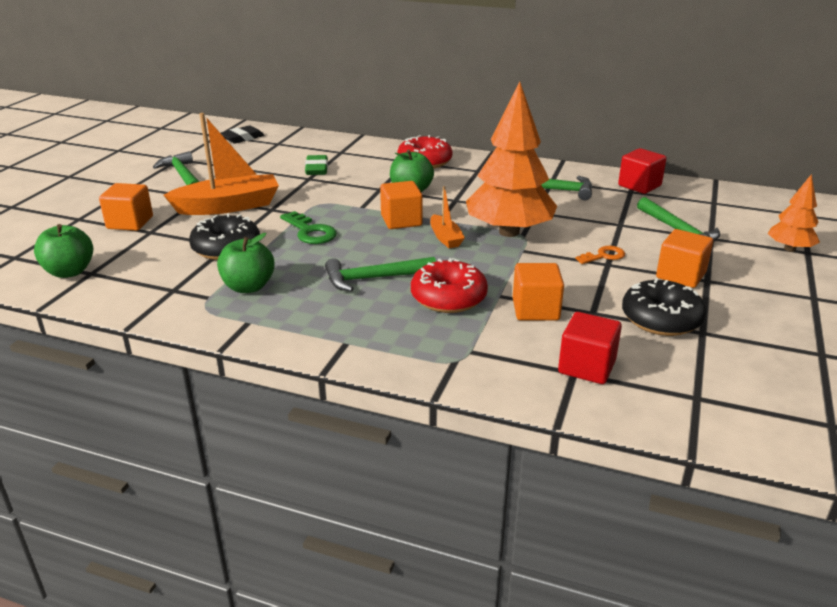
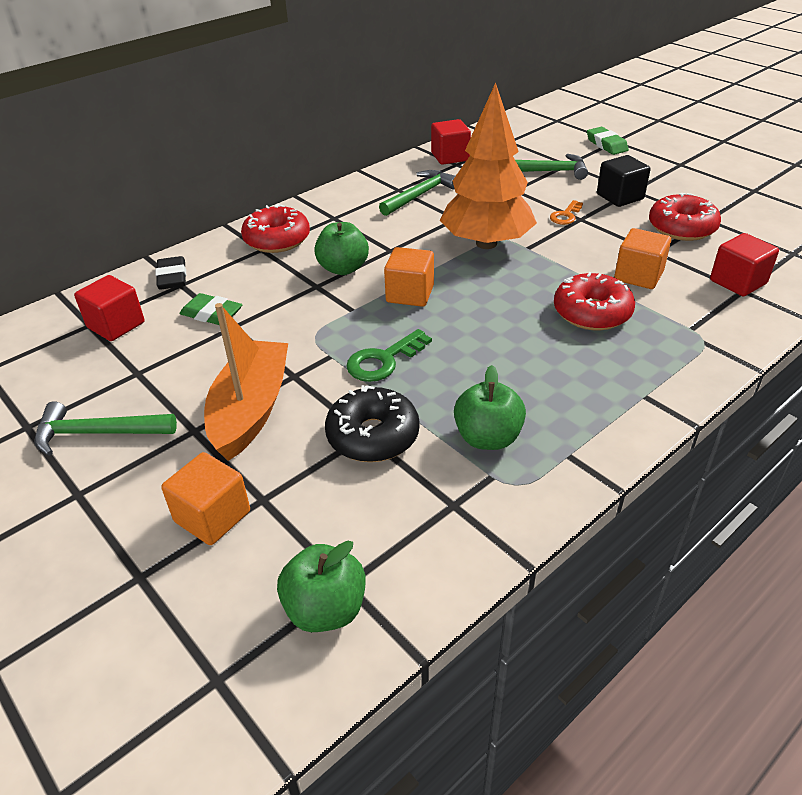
camera: 60 degrees left, 10 degrees up
black eraser [221,126,264,144] -> black eraser moved to [155,256,186,290]
green key [280,211,337,244] -> green key turned 150 degrees clockwise [346,329,432,382]
green hammer [325,257,436,292] -> none
orange boat [430,186,465,248] -> none
orange key [576,246,625,264] -> orange key turned 150 degrees counterclockwise [550,200,583,225]
black donut [622,278,706,336] -> red donut [649,193,721,241]
orange cube [656,229,713,288] -> black cube [597,155,651,207]
orange tree [768,174,820,252] -> green eraser [587,127,629,155]
none -> red cube [74,275,145,341]

